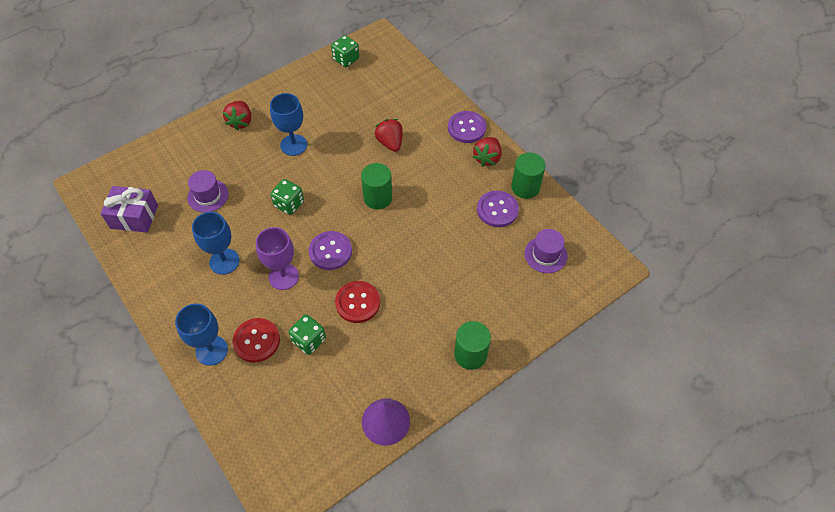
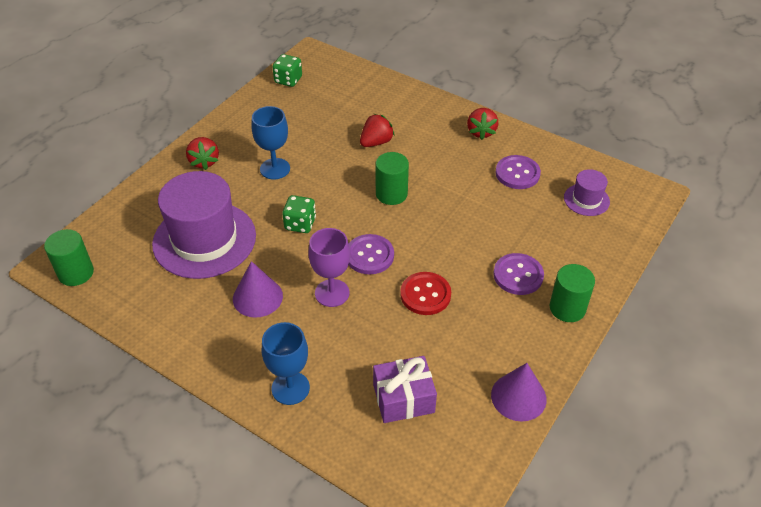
camera: 20 degrees left, 10 degrees down
purple gift [100,186,158,233] -> purple gift moved to [373,356,437,423]
purple hat [187,170,229,213] -> purple hat [152,171,256,279], size x2.15
blue goblet [192,212,240,275] -> purple cone [233,261,283,317]
red button [233,318,280,363] -> none
green dice [289,314,326,355] -> none
red strawberry [375,119,402,152] -> red strawberry turned 90 degrees clockwise [360,114,395,147]
purple button [448,111,486,143] -> purple button moved to [494,253,544,295]
green cylinder [511,153,546,199] -> green cylinder moved to [44,229,94,286]

